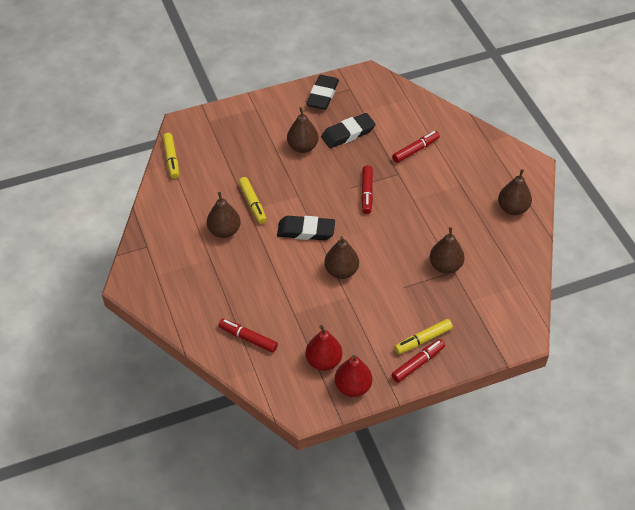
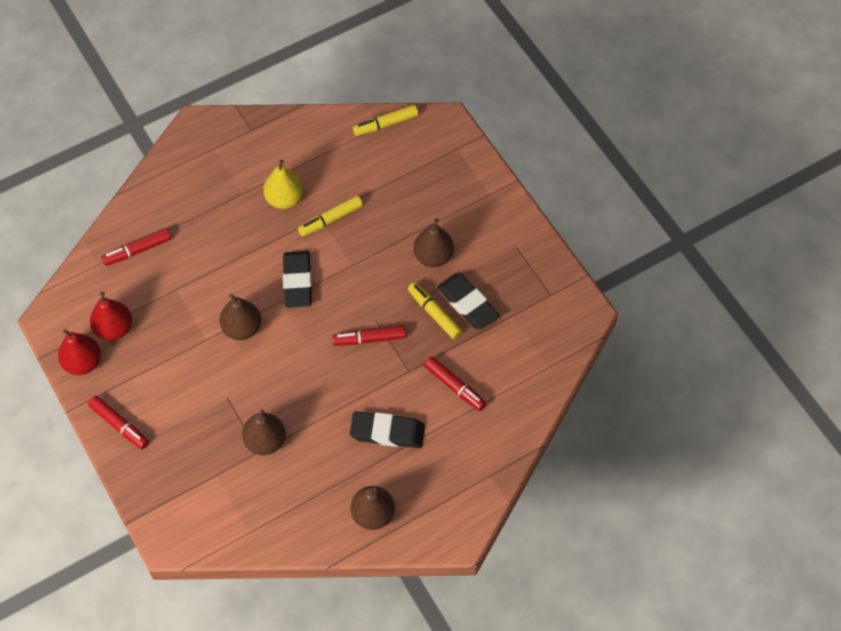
camera: 80 degrees right, 10 degrees up
brown pear [207,192,241,238] -> yellow pear [263,160,303,209]
red marker [218,319,278,353] -> red marker turned 135 degrees counterclockwise [101,228,171,266]
black eraser [307,75,339,110] -> black eraser moved to [350,411,425,448]
yellow marker [394,319,453,354] -> yellow marker moved to [408,282,462,339]

